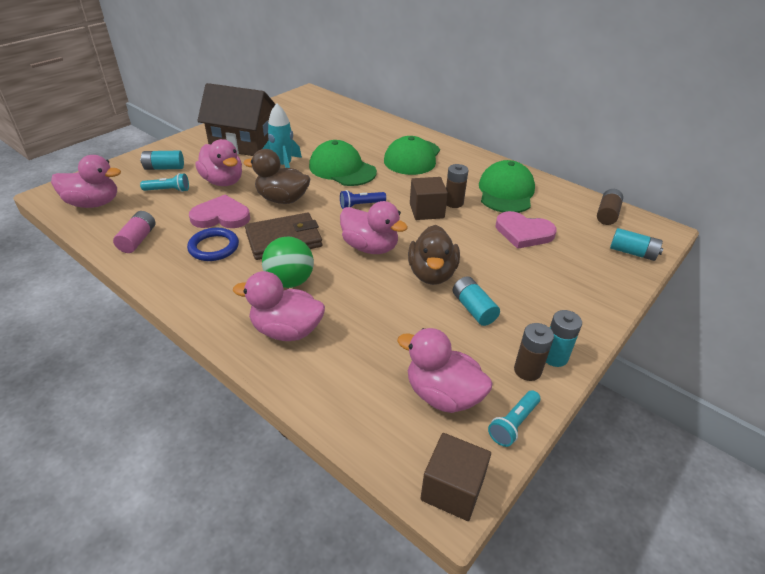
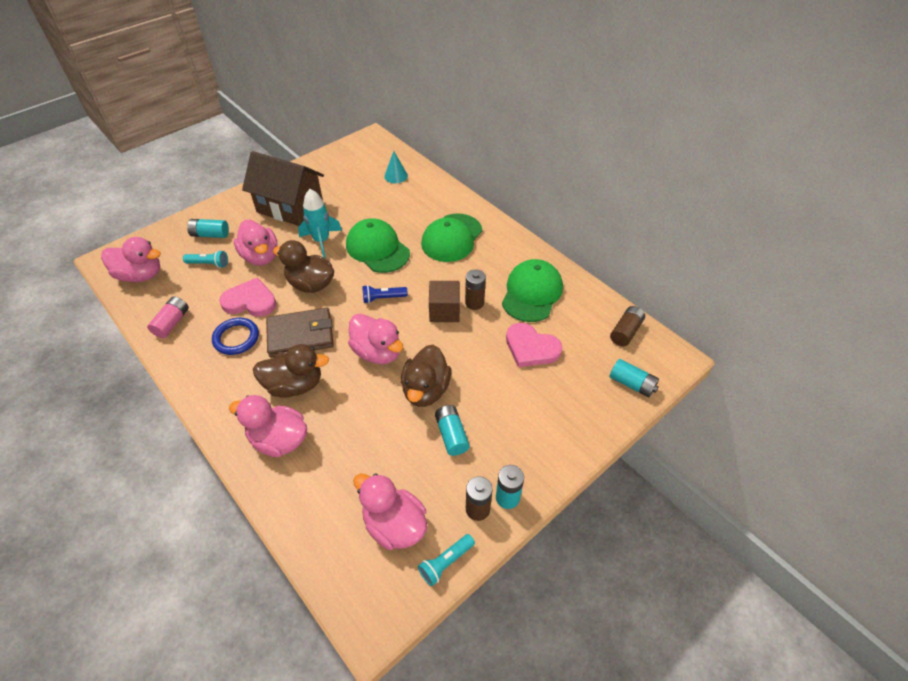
camera: 10 degrees right, 10 degrees up
green ball [262,237,314,288] -> brown duck [253,344,329,398]
brown cube [420,433,491,521] -> none
none -> turquoise cone [384,151,408,183]

